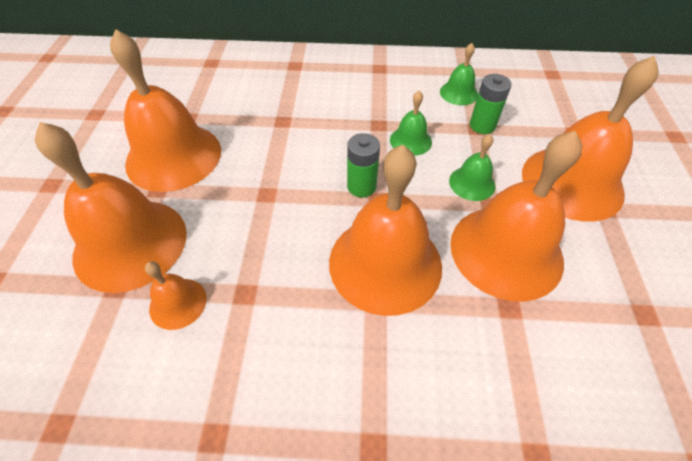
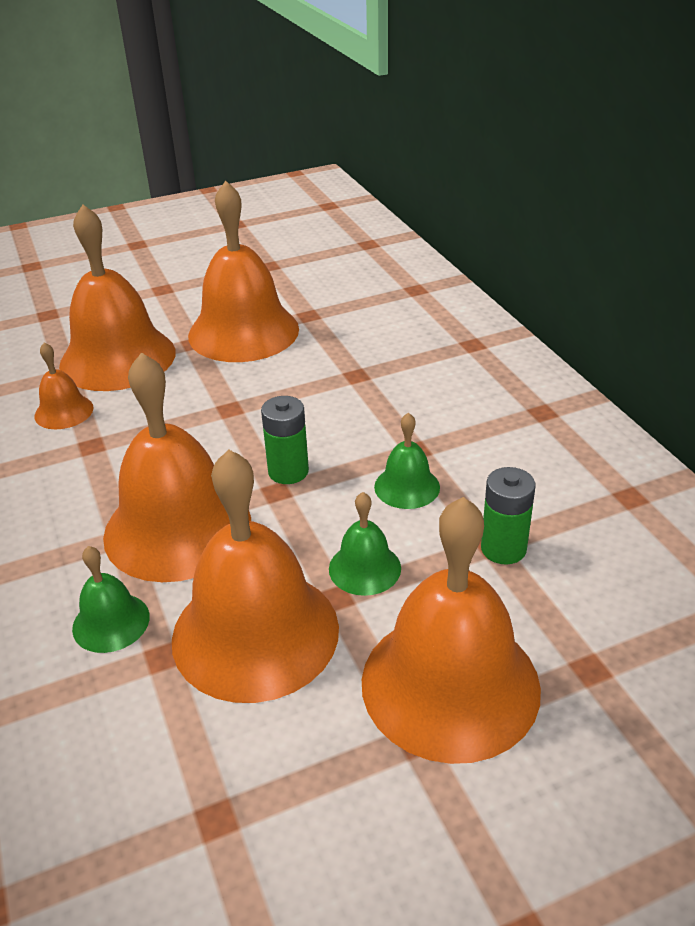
camera: 65 degrees right, 15 degrees down
green bell [440,43,478,105] -> green bell moved to [72,546,150,653]

